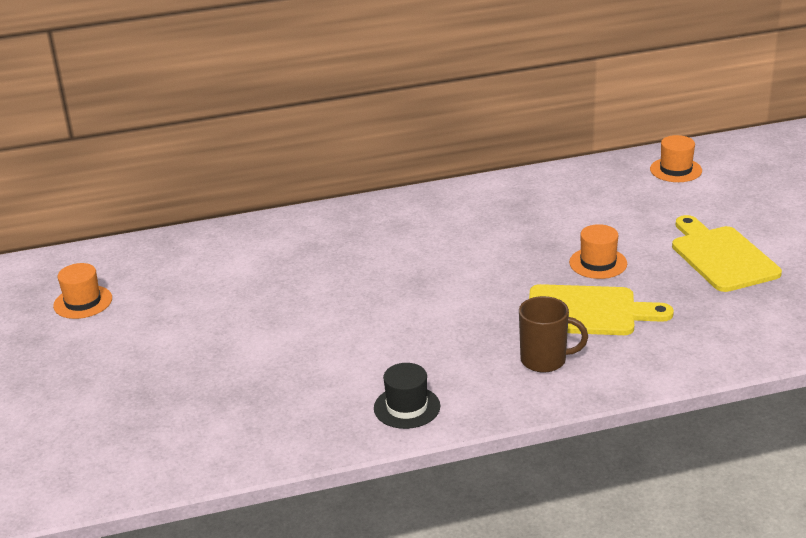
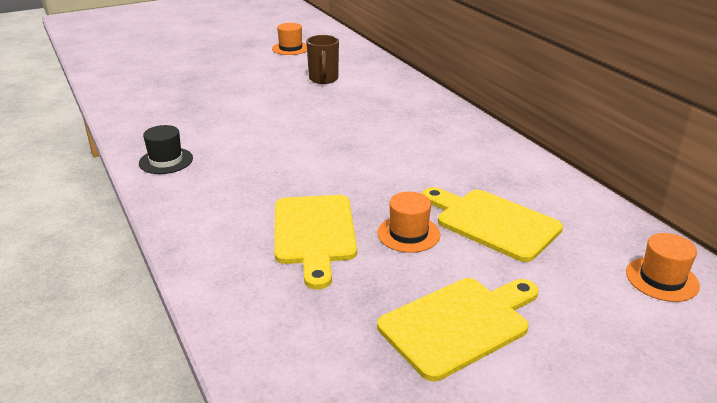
camera: 75 degrees right, 0 degrees up
brown mug [519,296,588,373] -> brown mug moved to [306,35,339,84]
none -> yellow cutting board [422,187,563,262]

